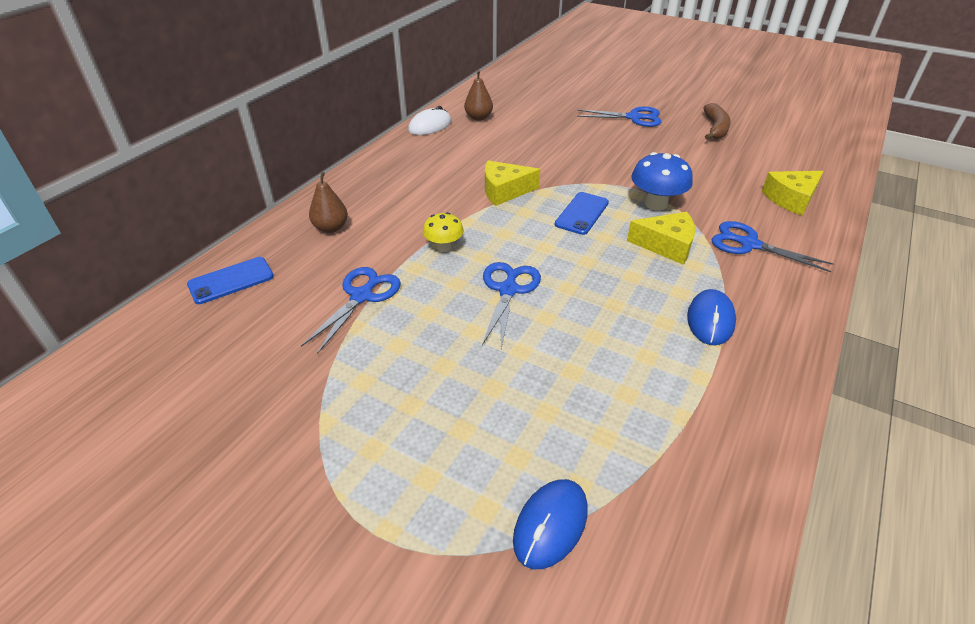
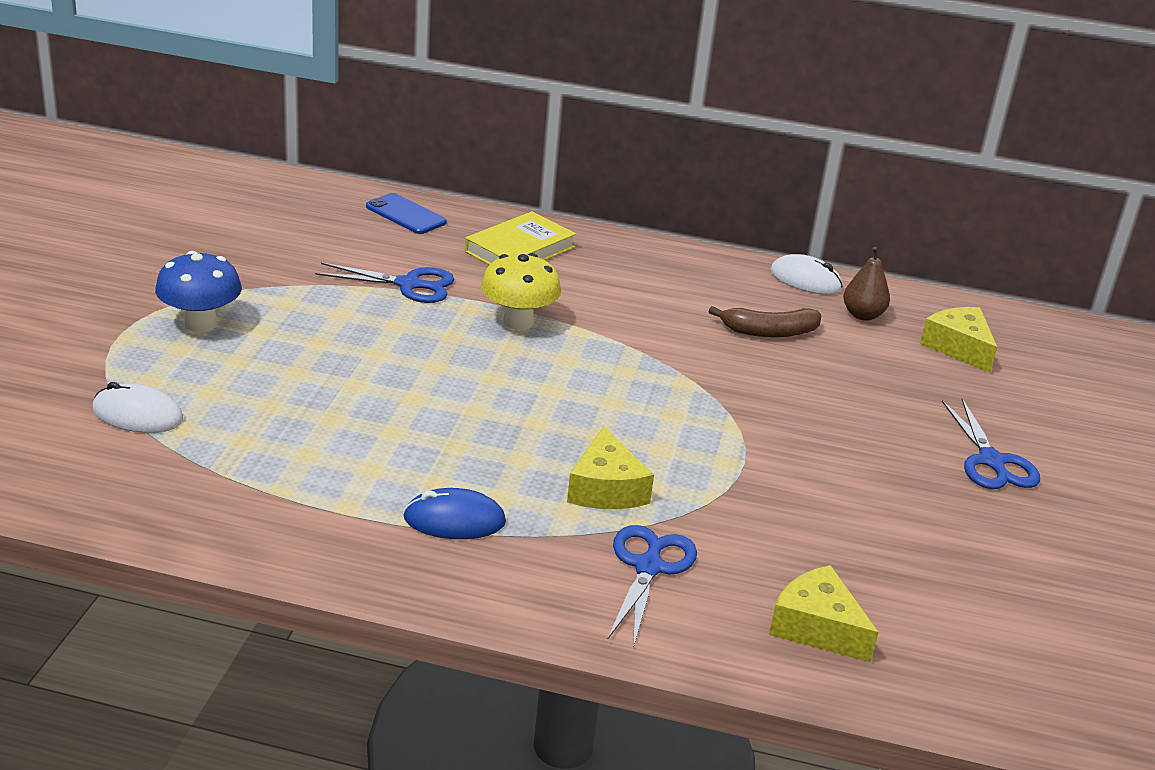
camera: 70 degrees right, 10 degrees down
brown pear [309,172,348,233] -> yellow book [465,211,576,265]
yellow mushroom [423,212,464,252] -> yellow mushroom [481,253,561,330], size x1.58
blue scissors [482,262,541,348] -> none
yellow cheese [485,161,540,206] -> yellow cheese moved to [920,307,997,373]
blue mouse [513,479,588,569] -> white mouse [93,382,183,433]
blue phone [555,192,609,235] -> none
blue mushroom [631,152,693,211] -> blue mushroom moved to [155,251,242,332]
brown banana [703,103,731,140] -> brown banana moved to [709,306,821,337]

